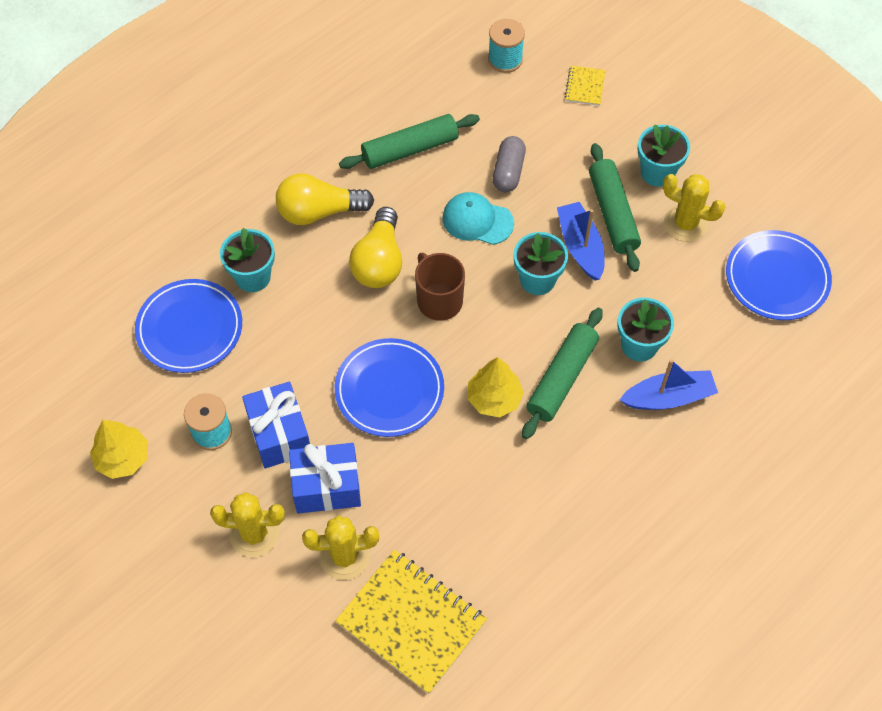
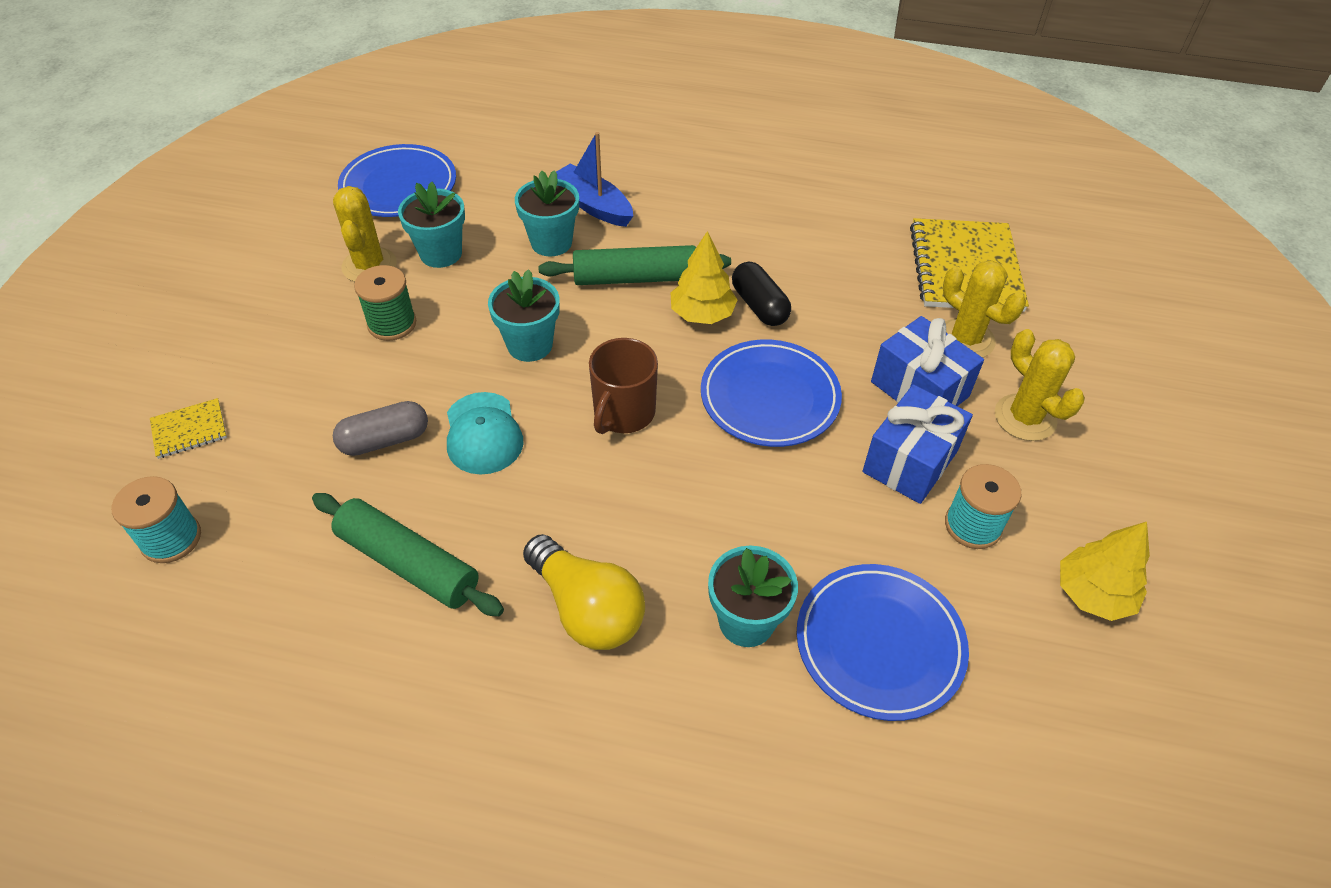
camera: 125 degrees left, 10 degrees down
yellow light bulb [349,207,402,288] -> none
blue boat [557,202,605,280] -> none
green rolling pin [589,143,641,272] -> green spool [354,265,416,341]
turquoise flower pot [638,124,690,187] -> turquoise flower pot moved to [398,182,465,268]
none -> black capsule [732,262,791,326]

